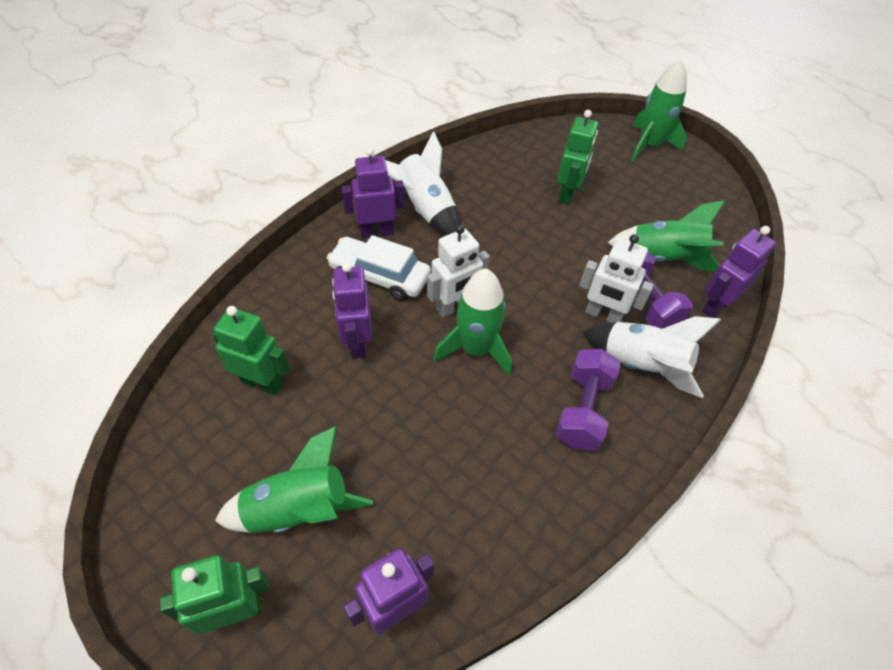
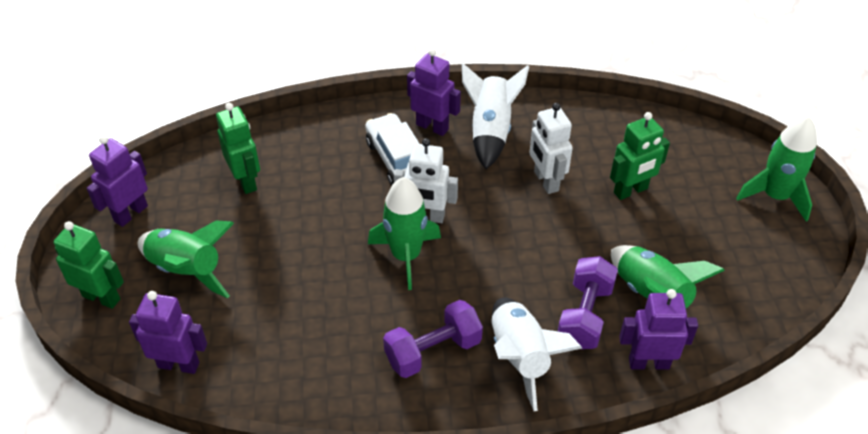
camera: 45 degrees right, 5 degrees down
purple robot [332,262,372,359] -> purple robot moved to [87,136,148,227]
white robot [579,234,654,323] -> white robot moved to [530,103,573,194]

